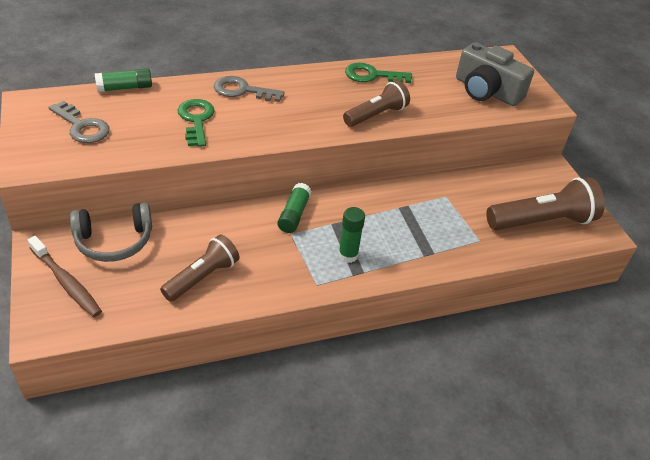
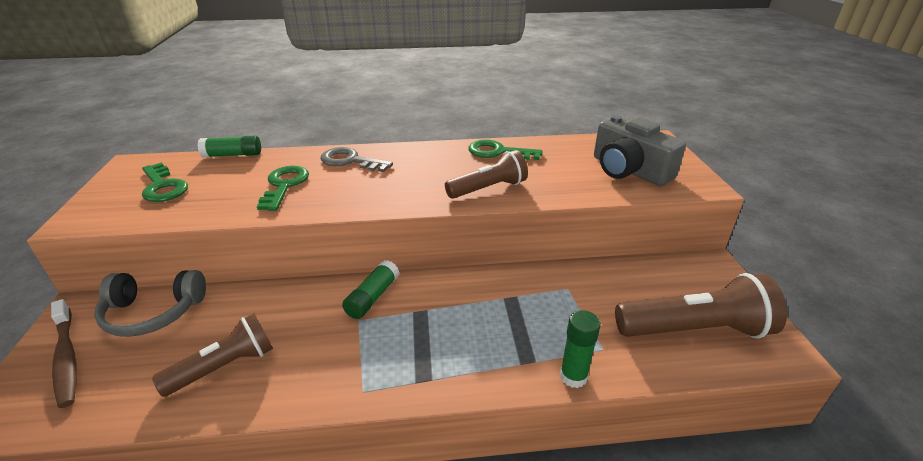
camera: 15 degrees right, 10 degrees down
grey key [48,100,110,143] -> green key [142,163,188,202]
green glue stick [338,207,365,263] -> green glue stick moved to [560,310,601,388]

